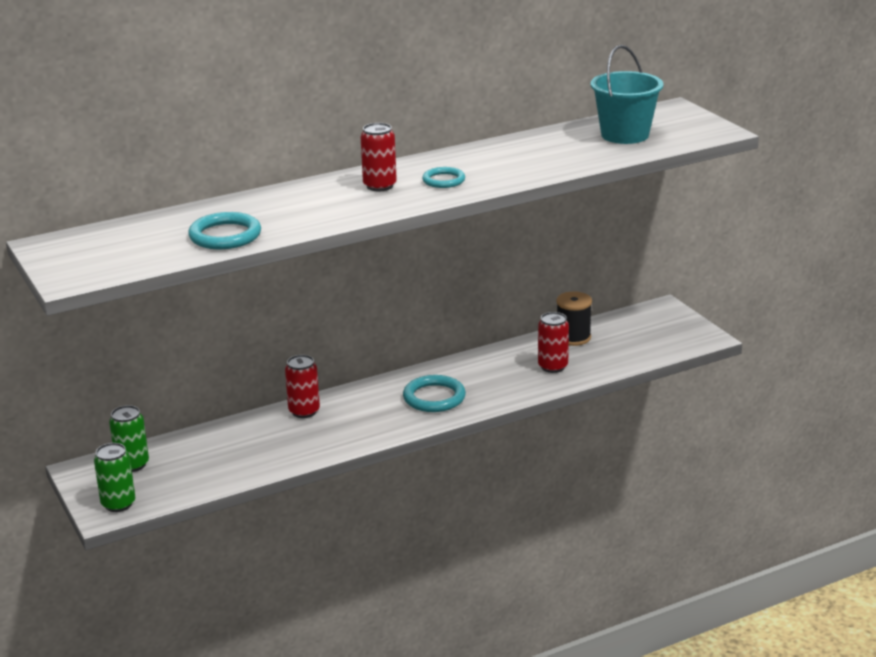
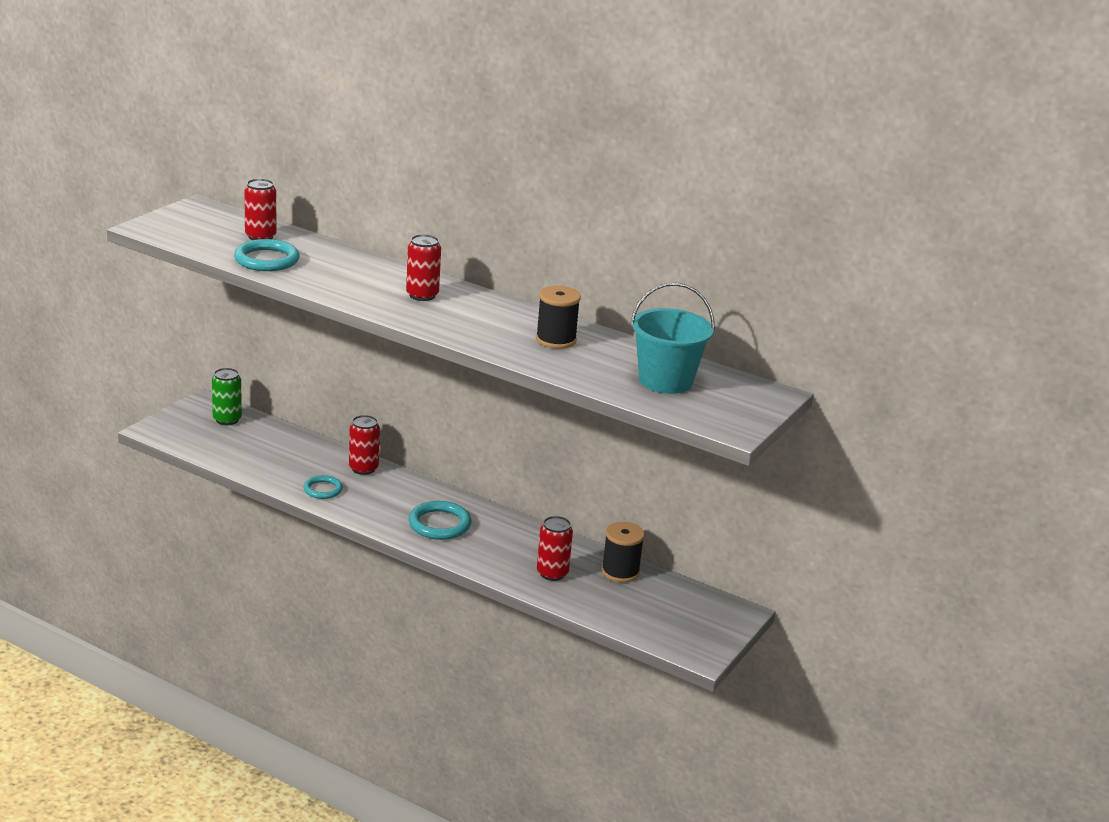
camera: 55 degrees right, 0 degrees up
green can [94,443,135,512] -> none
turquoise ring [422,167,465,188] -> turquoise ring moved to [303,475,343,499]
none -> red can [244,179,276,240]
none -> black spool [536,286,581,349]

